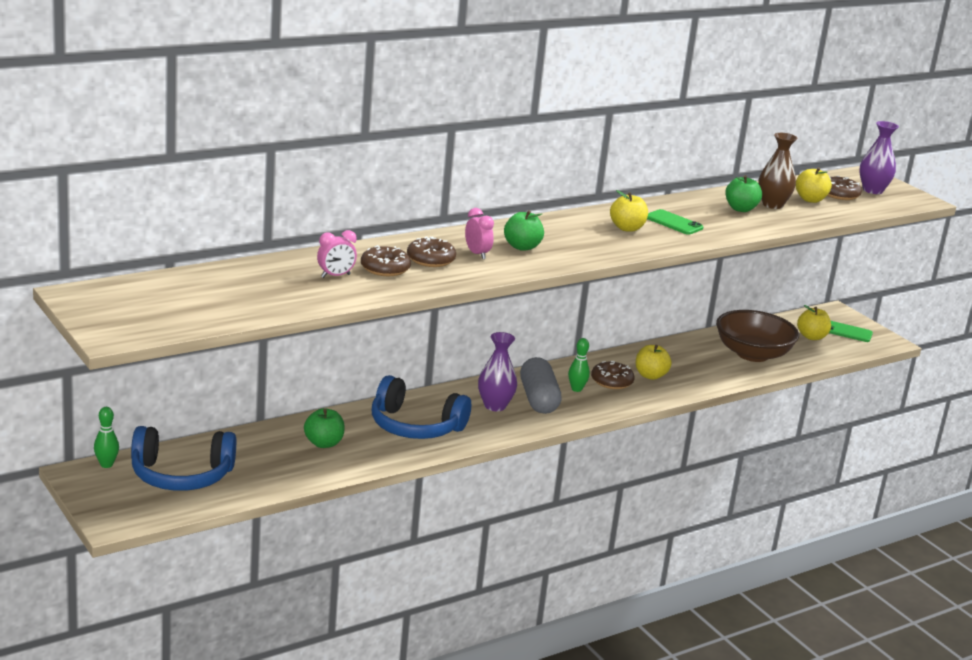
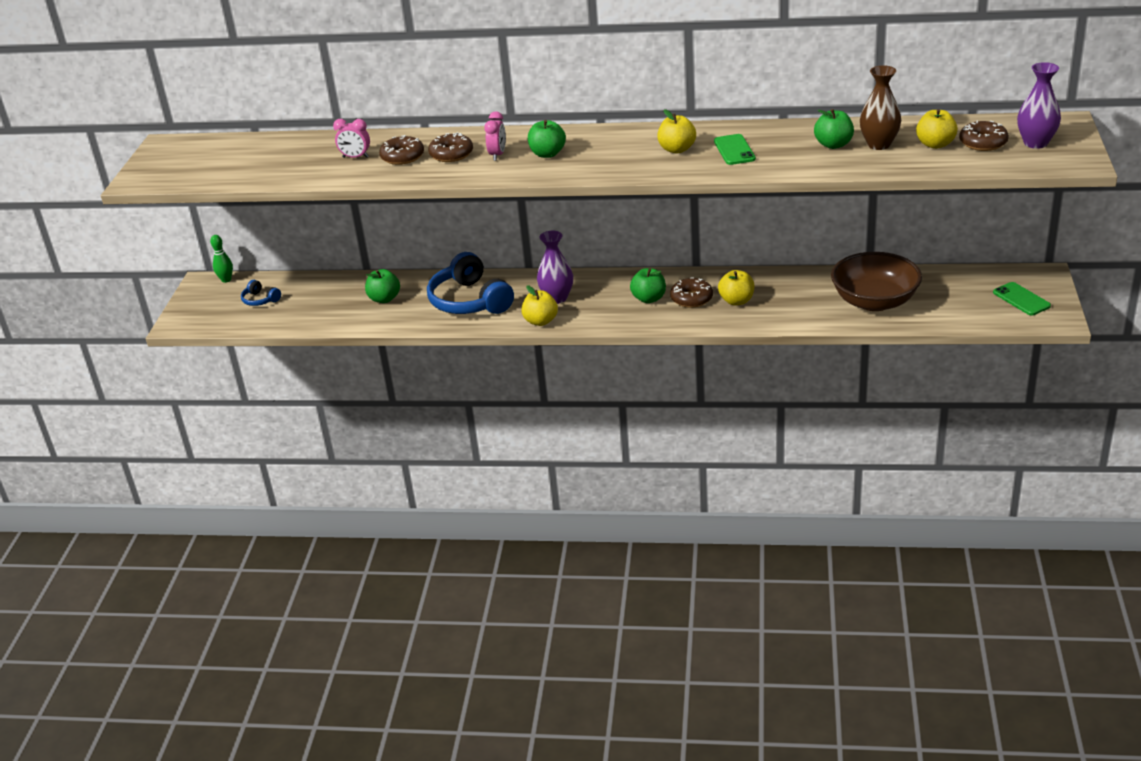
camera: 45 degrees right, 10 degrees up
blue headphones [131,426,236,491] -> blue headphones [241,280,281,306], size x0.45
grey capsule [520,357,562,414] -> none
green bowling pin [568,338,590,392] -> green apple [630,268,666,303]
yellow apple [797,305,831,340] -> yellow apple moved to [521,285,558,326]

